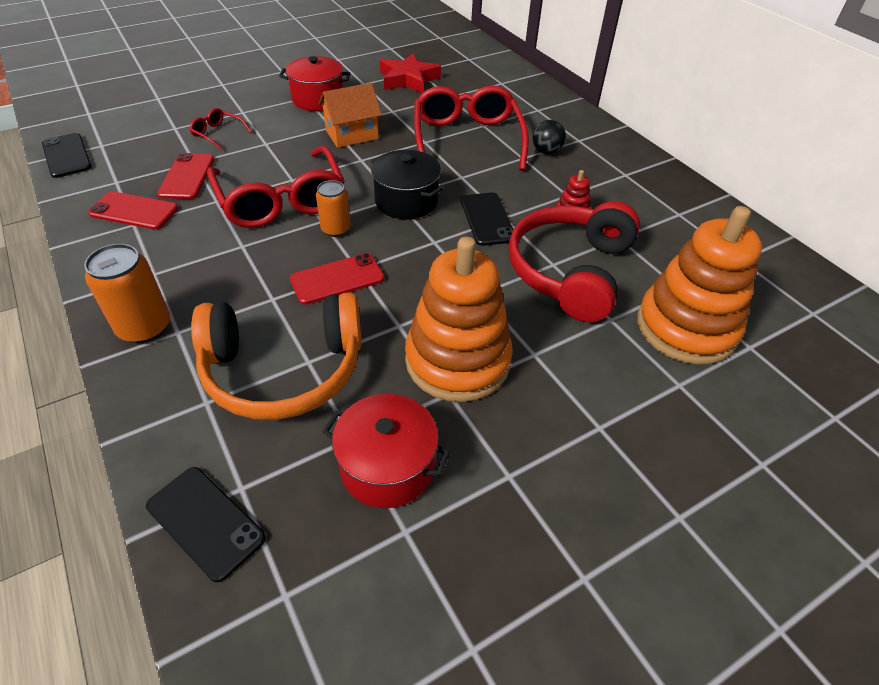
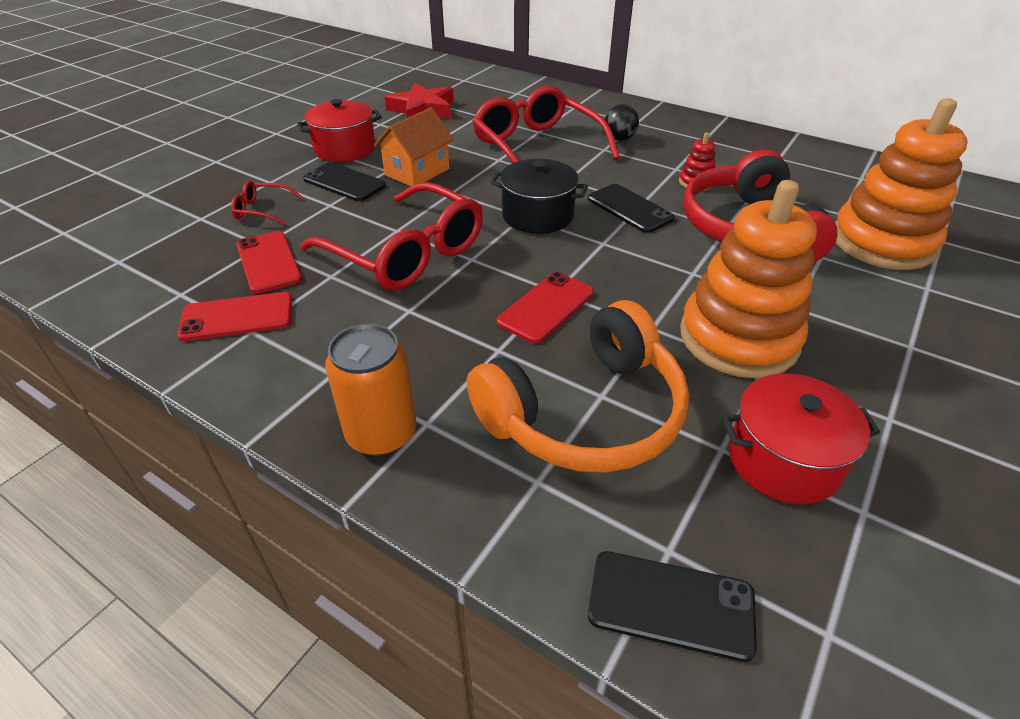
camera: 25 degrees left, 5 degrees down
black phone [42,133,92,178] -> black phone moved to [303,162,386,201]
orange can [316,180,350,237] -> none

